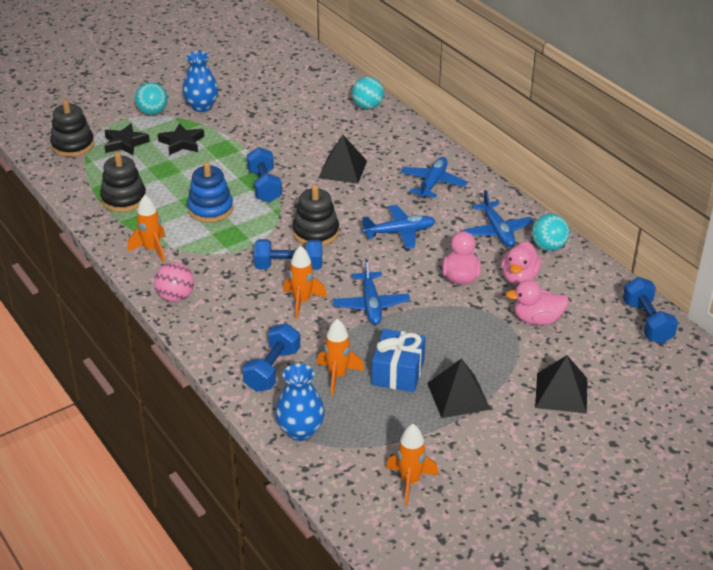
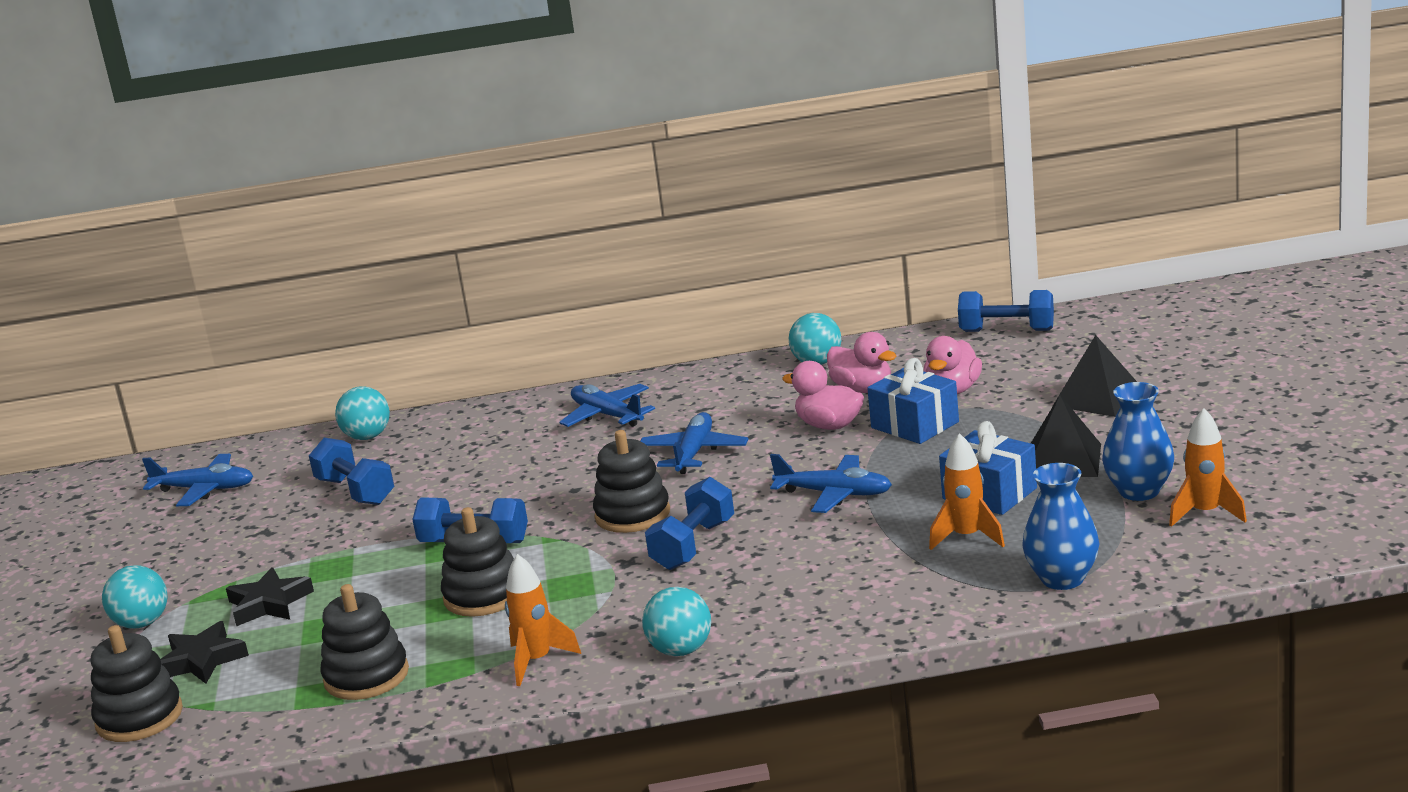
camera: 60 degrees left, 15 degrees down
pink ball [154,262,194,302] -> turquoise ball [642,587,711,656]
blue vase [182,51,219,112] -> blue vase moved to [1102,382,1174,501]
blue stacking toy [187,162,233,222] -> black stacking toy [441,507,514,617]
blue dumbbell [242,323,300,392] -> blue dumbbell moved to [309,438,394,505]
orange rocket [283,246,327,319] -> none
black pyramid [319,135,367,184] -> none
blue plane [464,190,533,247] -> blue plane moved to [142,454,253,506]
none -> blue gift [867,358,959,444]

